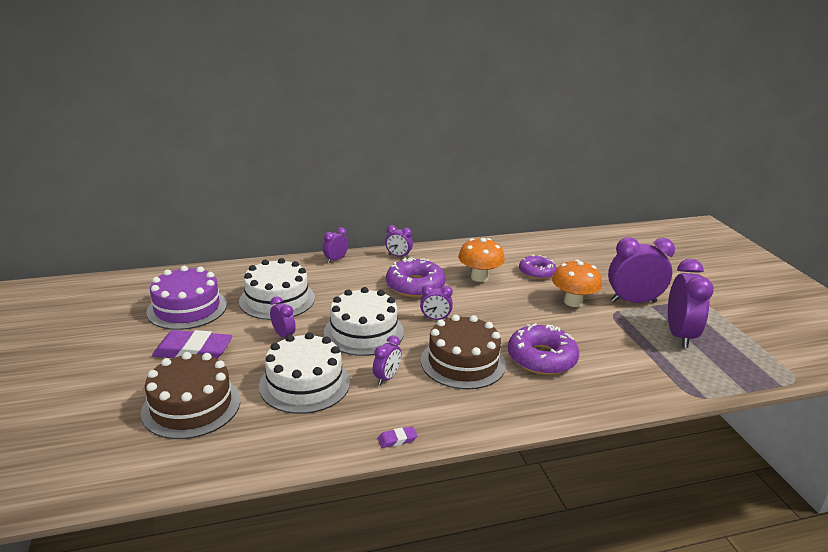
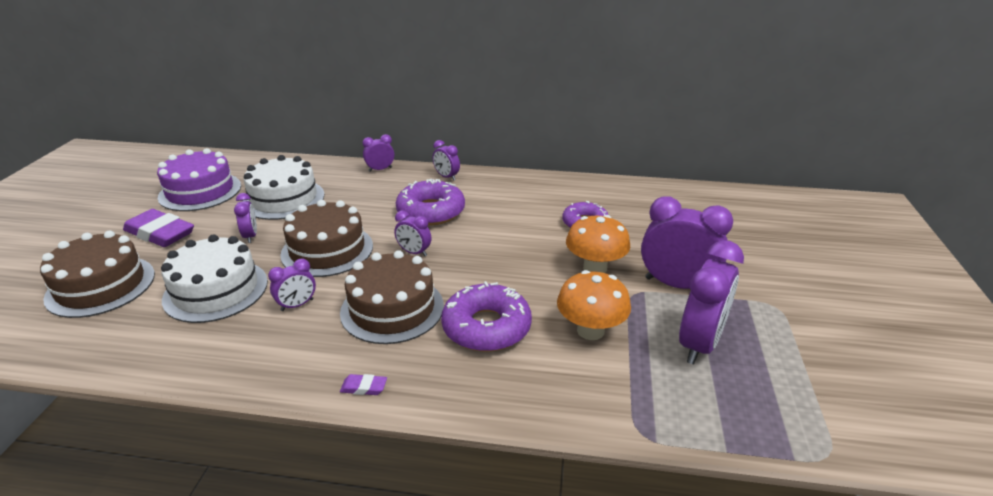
camera: 25 degrees right, 5 degrees up
white cake [324,287,404,356] -> brown cake [280,200,373,277]
purple eraser [378,426,417,448] -> purple eraser moved to [340,374,387,395]
orange mushroom [458,238,505,282] -> orange mushroom moved to [557,270,631,340]

